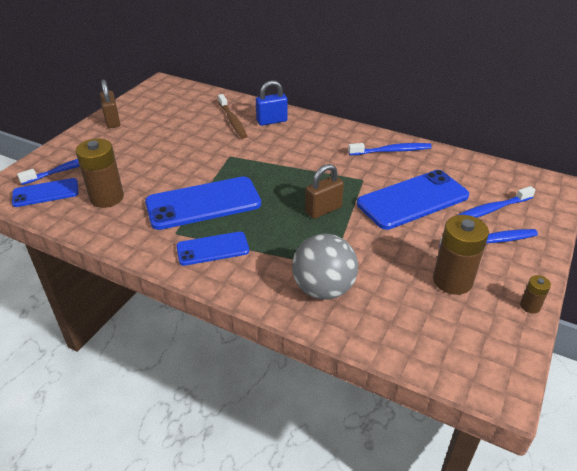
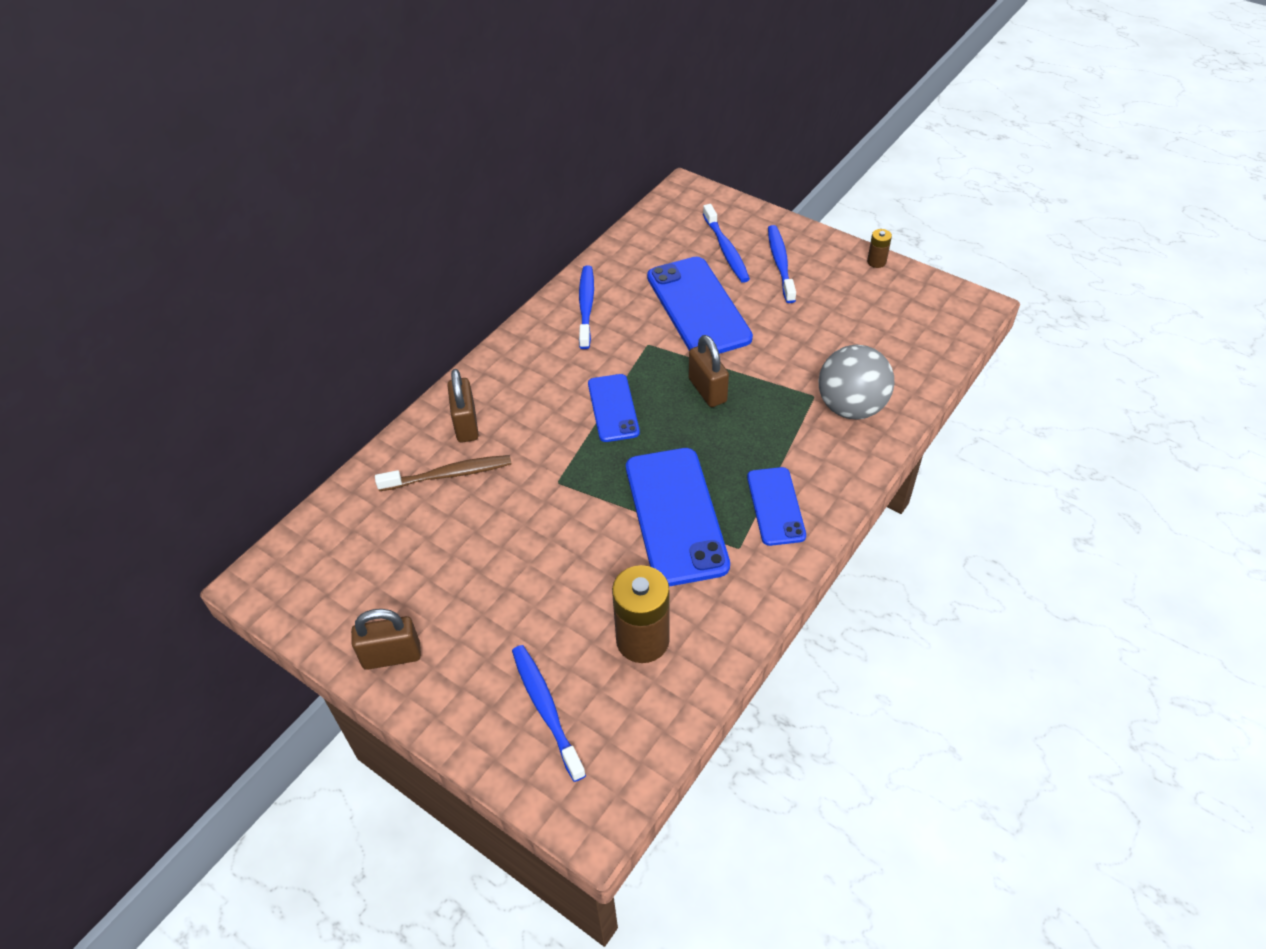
camera: 80 degrees left, 10 degrees up
blue phone [12,178,79,207] -> blue phone moved to [588,374,640,442]
blue padlock [256,80,288,126] -> brown padlock [447,369,479,442]
brown battery [433,215,489,295] -> none

